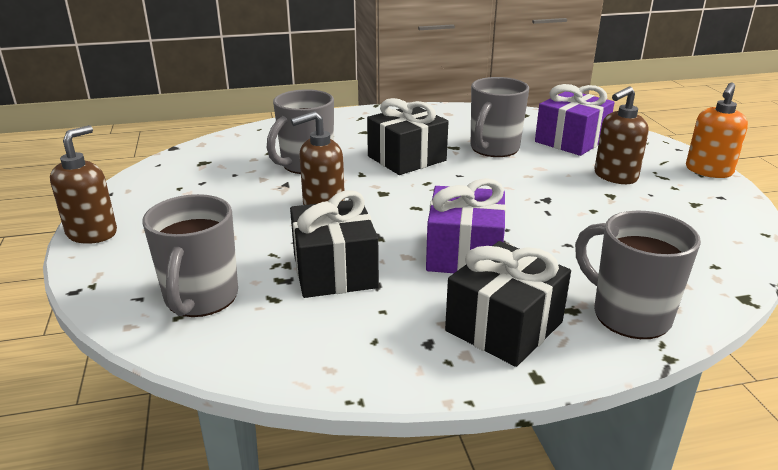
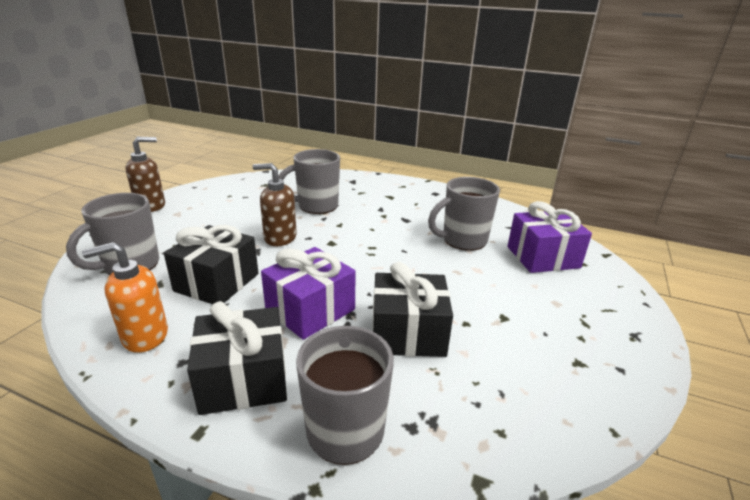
camera: 35 degrees right, 0 degrees up
black gift [367,98,448,175] -> black gift moved to [372,262,453,357]
brown soap dispenser [594,86,649,184] -> none
orange soap dispenser [686,83,748,178] -> orange soap dispenser moved to [82,242,168,353]

